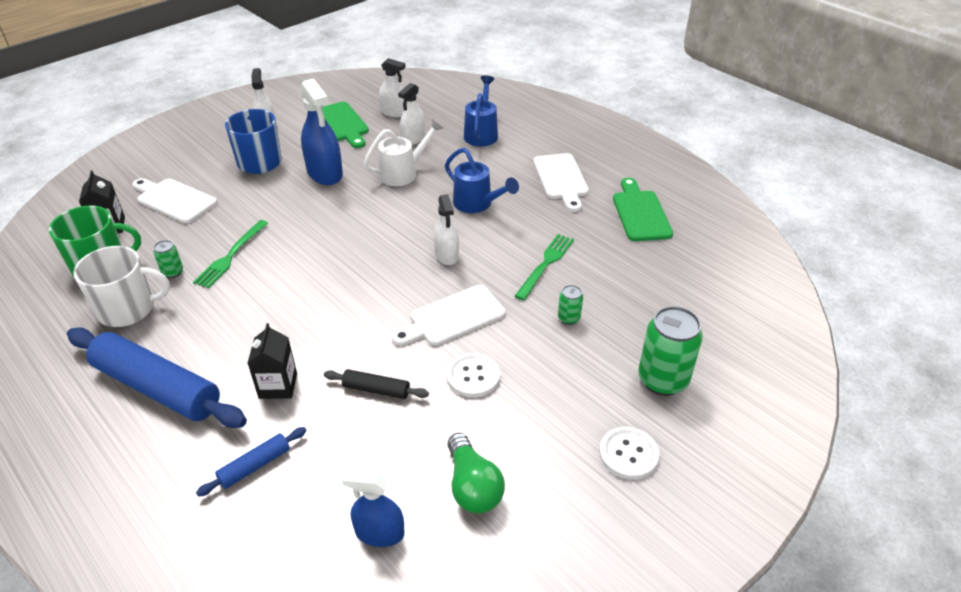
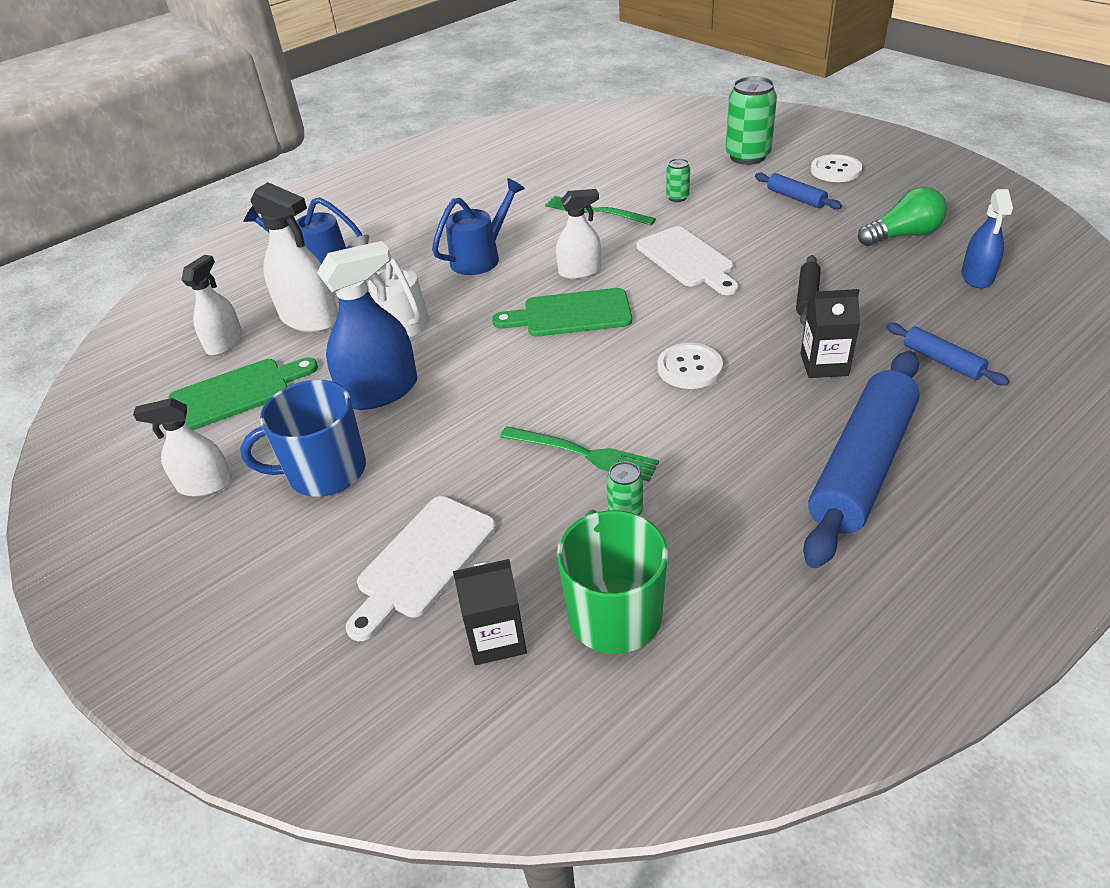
camera: 85 degrees left, 0 degrees up
white mug [73,246,170,327] -> none
white spray bottle [398,83,425,145] -> white spray bottle [251,182,338,332], size x1.59
white button [446,353,500,398] -> white button moved to [657,343,723,389]
white cutting board [533,153,589,212] -> none
green cutting board [613,178,673,241] -> green cutting board moved to [492,288,632,336]
none -> blue rolling pin [755,173,842,210]

